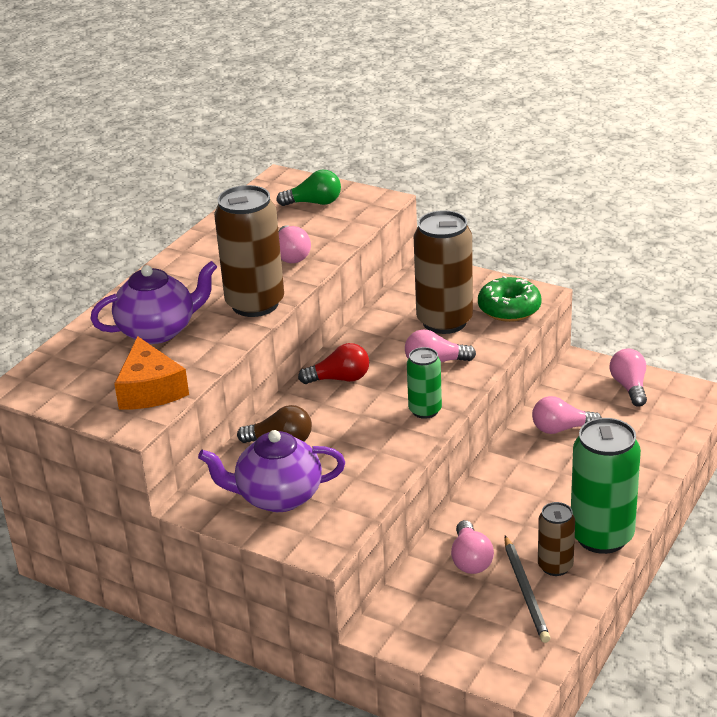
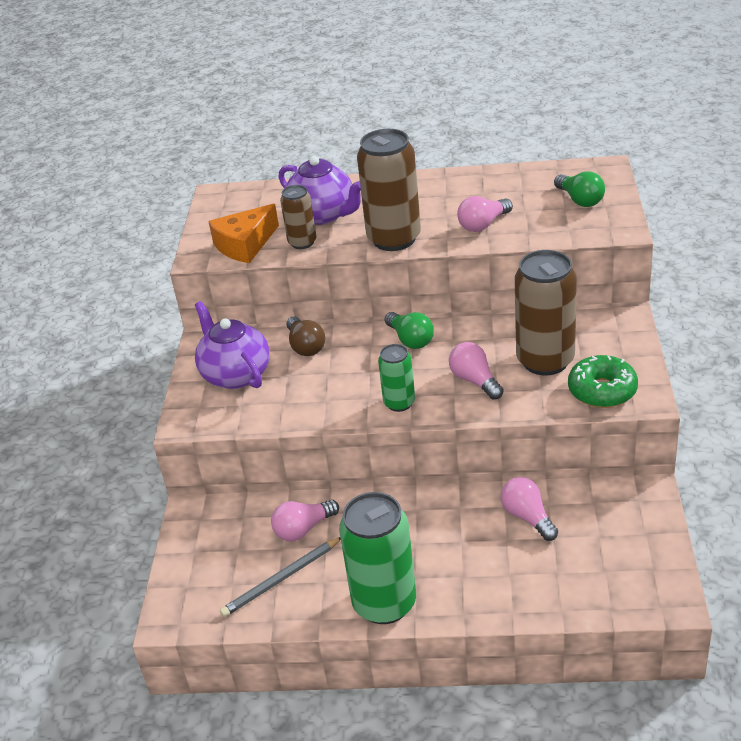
camera: 65 degrees right, 5 degrees up
red light bulb [298,343,369,384] -> green light bulb [384,312,434,349]
brown can [538,502,575,576] -> brown can moved to [280,185,316,249]
pink light bulb [610,349,647,406] -> none

